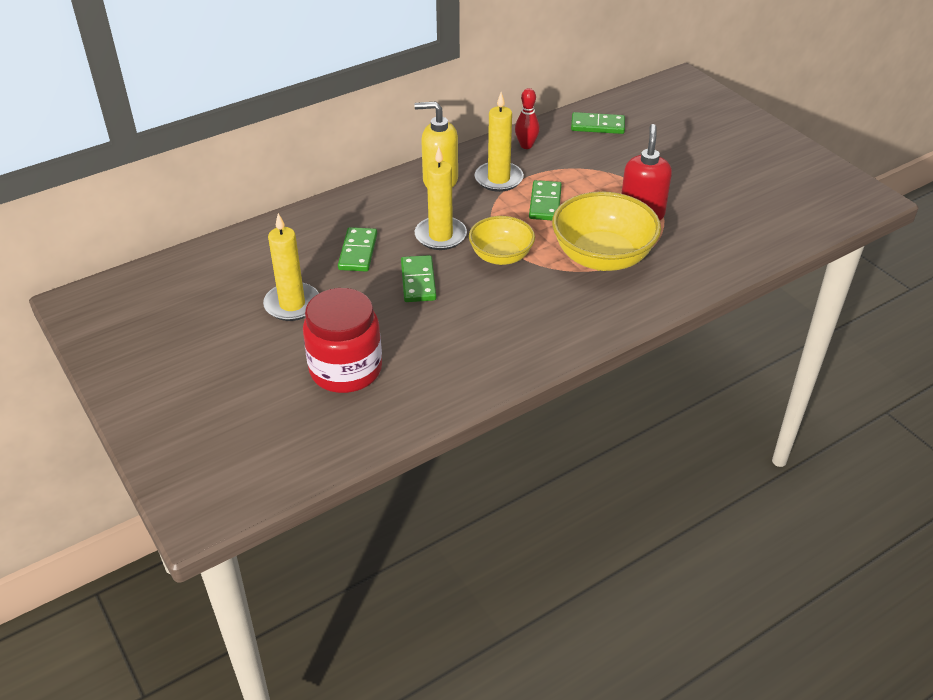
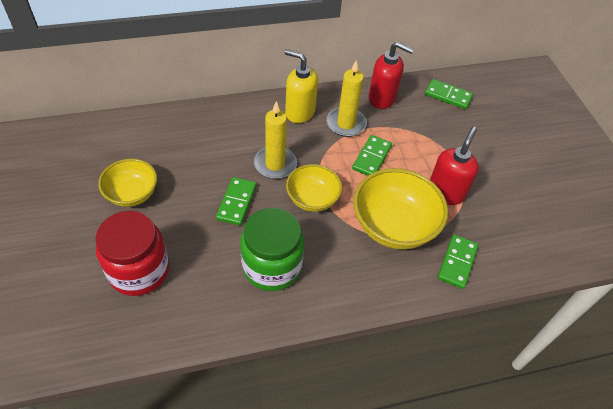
camera: 15 degrees right, 10 degrees up
yellow candle [263,213,319,321] -> yellow bowl [98,159,157,207]
green domino [338,227,377,272] -> green domino moved to [438,234,478,289]
red bowling pin [515,88,540,149] -> red soap dispenser [369,42,414,109]
none -> green jar [241,208,304,291]

